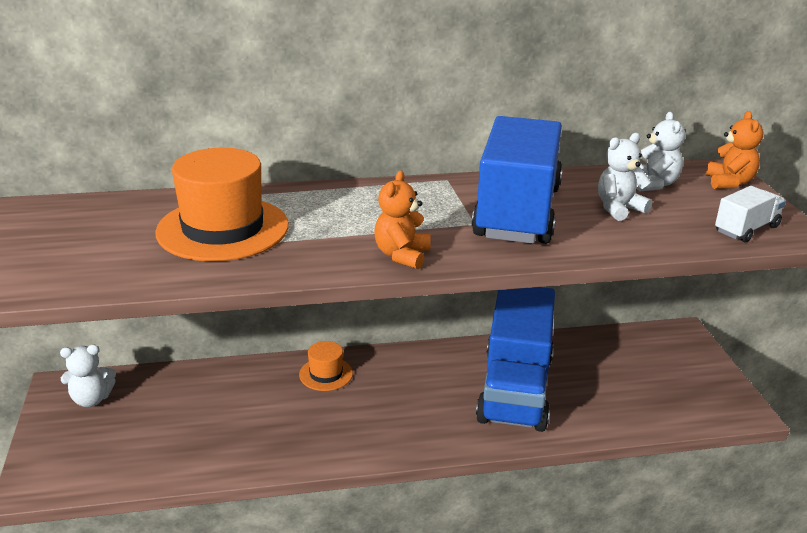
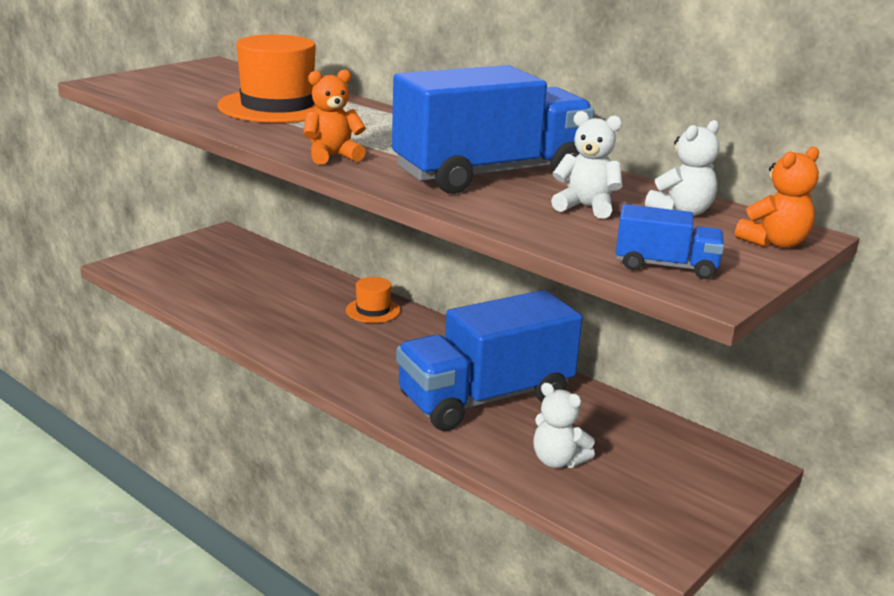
camera: 50 degrees right, 5 degrees down
white teddy bear [60,345,116,407] -> white teddy bear moved to [533,382,595,468]
white truck [715,186,786,243] -> blue truck [616,204,724,279]

